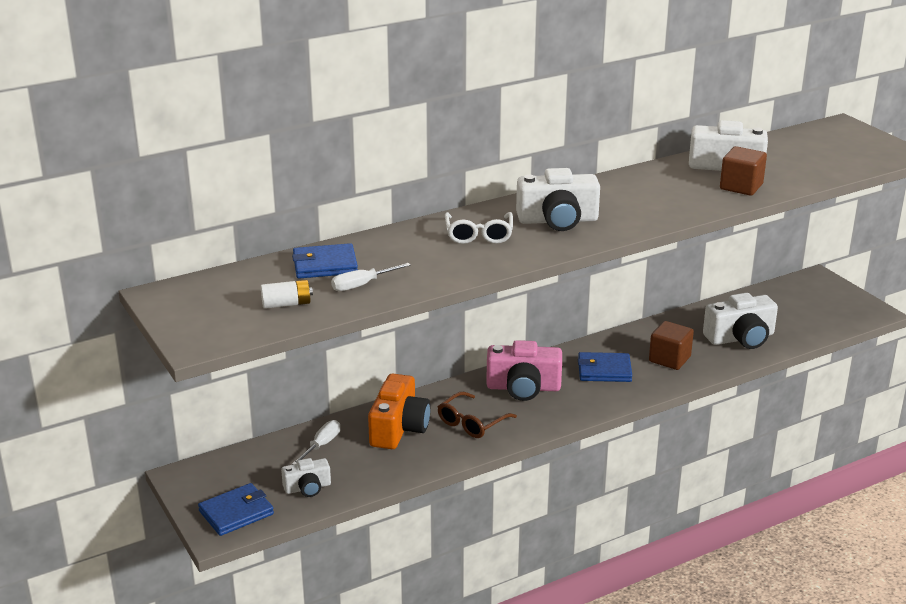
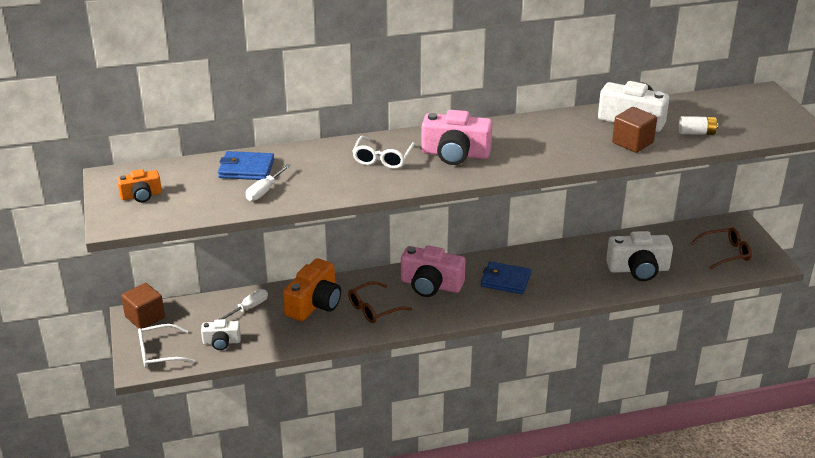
camera: 15 degrees right, 5 degrees up
blue wallet [198,483,274,536] -> white glasses [138,324,195,368]
white battery [261,280,313,309] -> white battery moved to [679,116,718,135]
white screwdriver [331,263,411,291] -> white screwdriver turned 45 degrees counterclockwise [246,164,291,201]
white camera [516,168,600,231] -> pink camera [421,110,493,165]
brown cube [649,321,694,370] -> brown cube moved to [121,283,165,329]
none -> orange camera [117,169,162,202]
none -> brown glasses [691,227,752,270]

